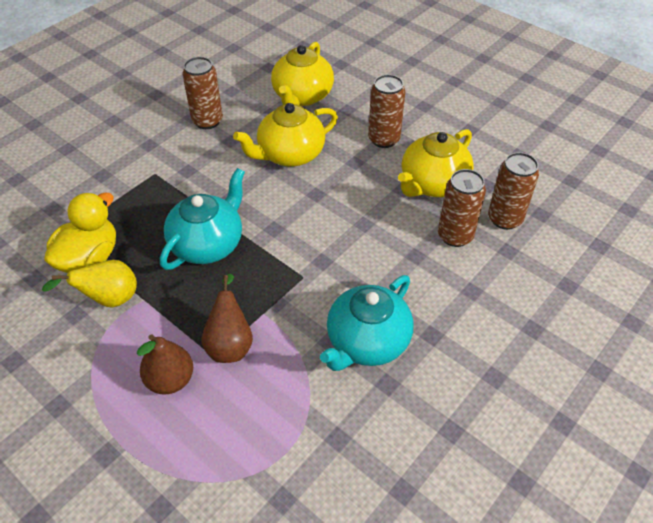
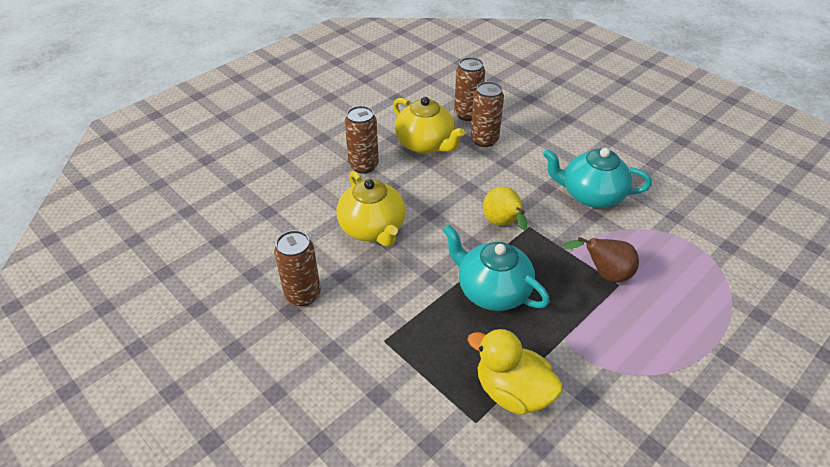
camera: 85 degrees left, 5 degrees down
yellow pear [42,260,137,307] -> yellow pear moved to [483,186,527,231]
brown pear [137,334,193,395] -> none
yellow teapot [271,42,334,106] -> none
turquoise teapot [320,275,413,371] -> turquoise teapot turned 150 degrees clockwise [543,148,652,208]

